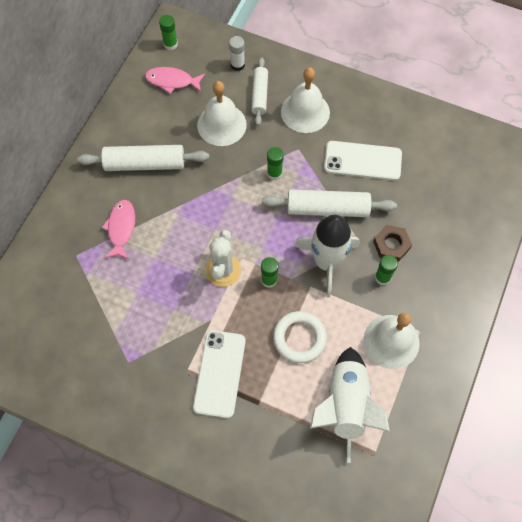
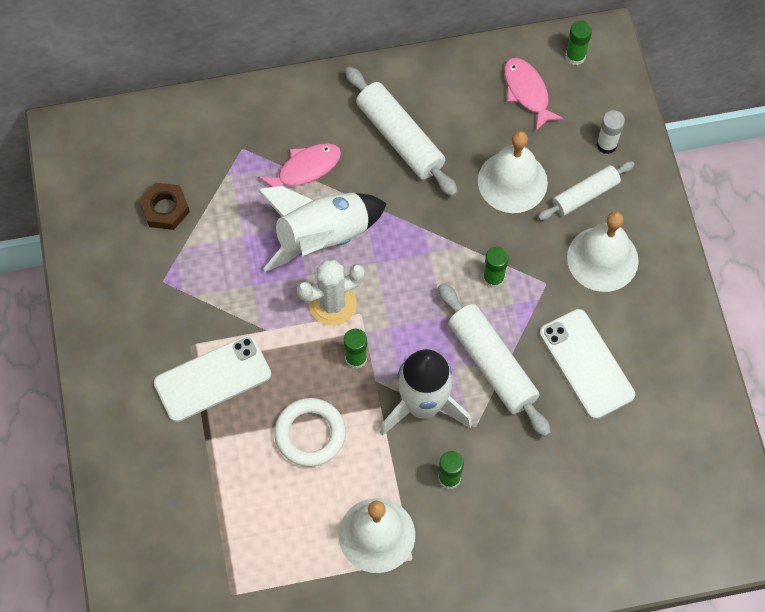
camera: 55 degrees right, 0 degrees up
white rocket [310,347,390,463] -> white rocket moved to [257,186,387,272]
brown nut [373,225,412,262] -> brown nut moved to [139,183,190,230]

